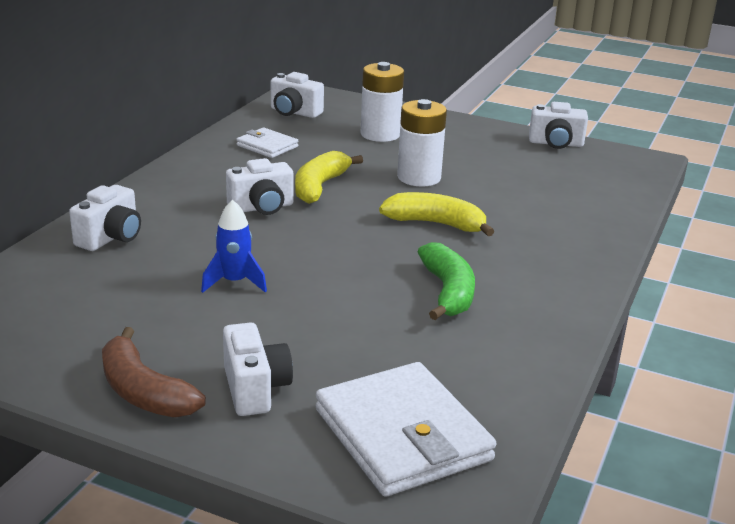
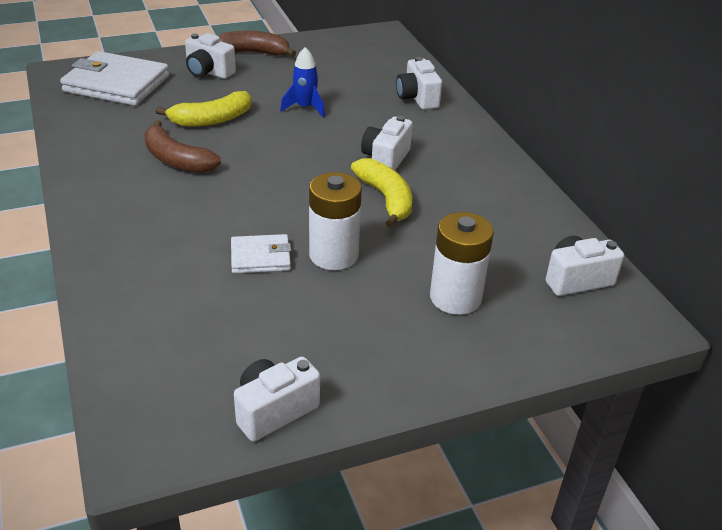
camera: 135 degrees right, 10 degrees up
white wallet [236,128,298,158] -> white wallet moved to [231,234,291,274]
yellow banana [379,192,494,236] -> yellow banana moved to [155,91,252,127]
green banana [418,242,475,320] -> brown banana [144,120,221,173]

